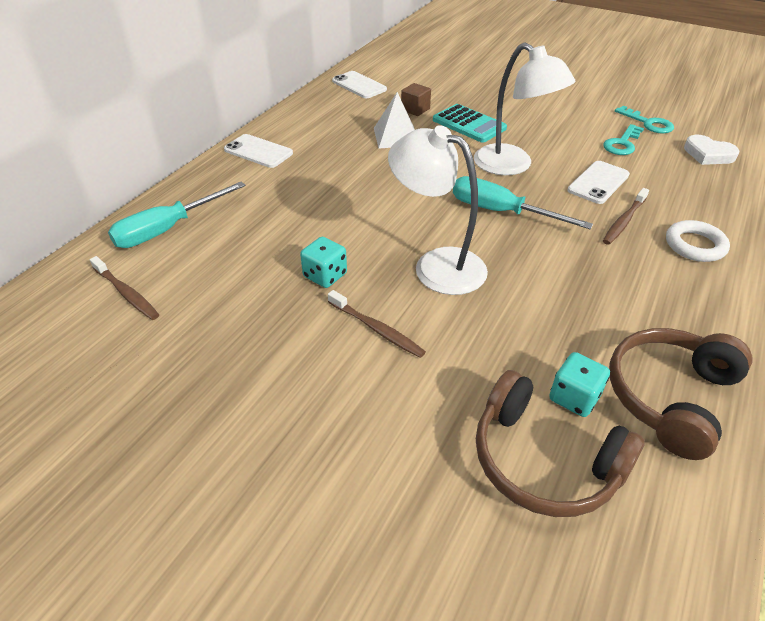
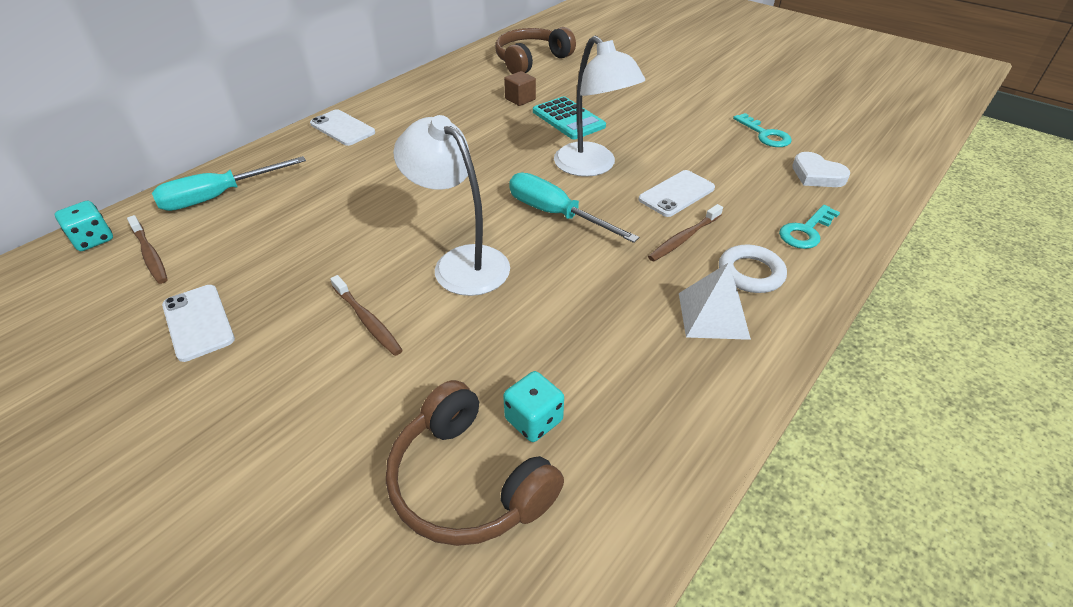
camera: 10 degrees right, 0 degrees up
turquoise dice [300,237,347,288] -> turquoise dice moved to [55,201,113,251]
white phone [332,71,387,98] -> white phone moved to [162,285,235,362]
white pyramid [374,92,415,148] -> white pyramid moved to [679,263,751,340]
turquoise key [603,124,644,155] -> turquoise key moved to [779,205,840,249]
brown headphones [609,328,753,460] -> brown headphones moved to [495,27,576,74]

